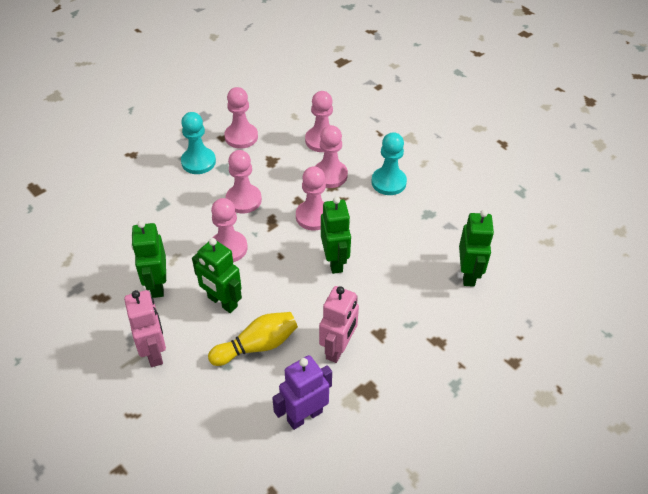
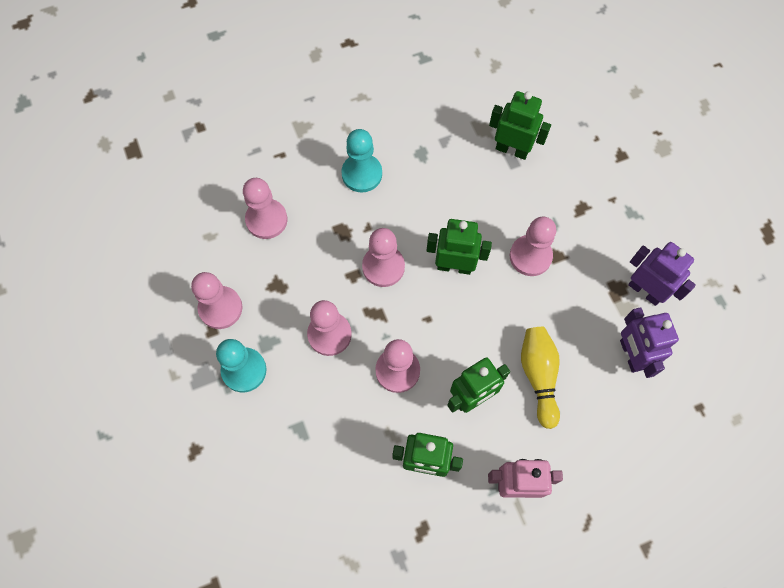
camera: 70 degrees left, 20 degrees up
pink pawn [315,125,348,188] -> pink pawn moved to [510,217,556,276]
pink robot [319,286,359,363] -> none
none -> purple robot [628,242,696,306]

